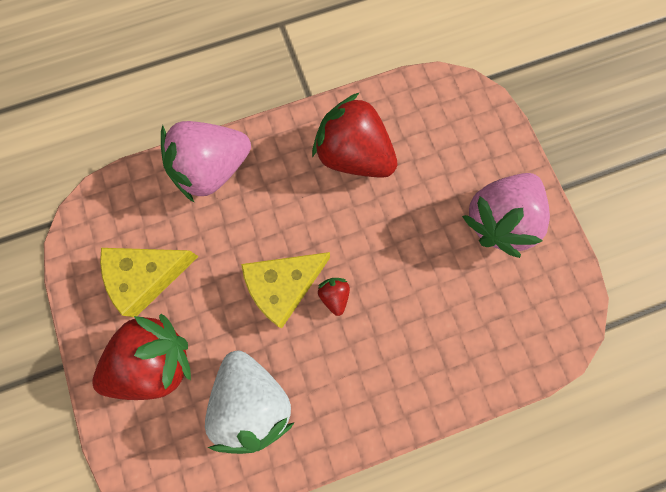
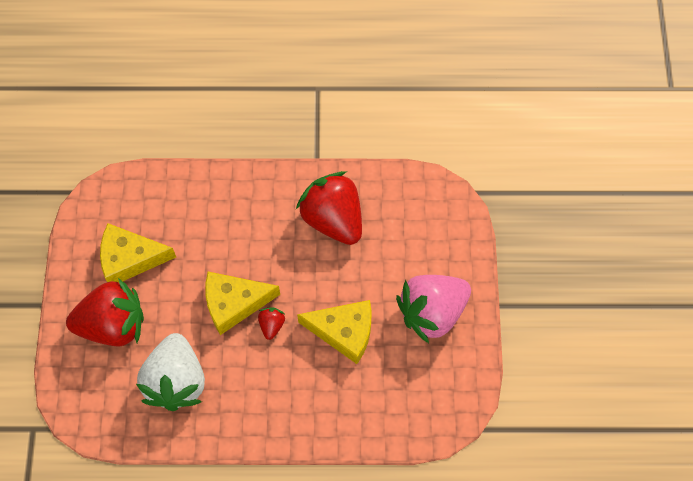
camera: 20 degrees right, 10 degrees down
pink strawberry [161,121,251,203] -> none
none -> yellow cheese [297,300,372,364]

